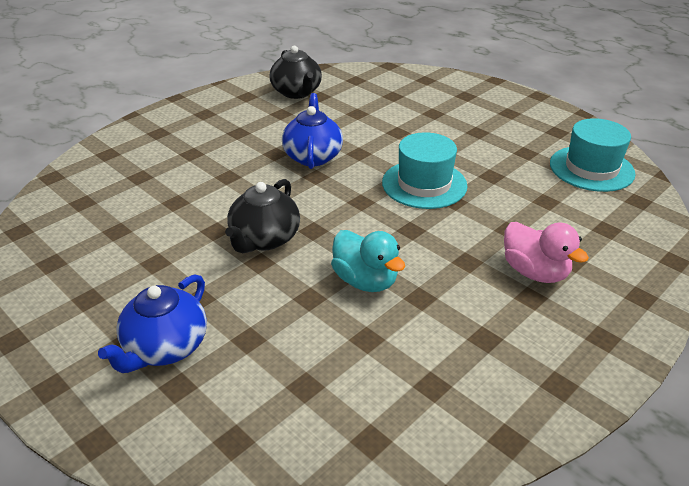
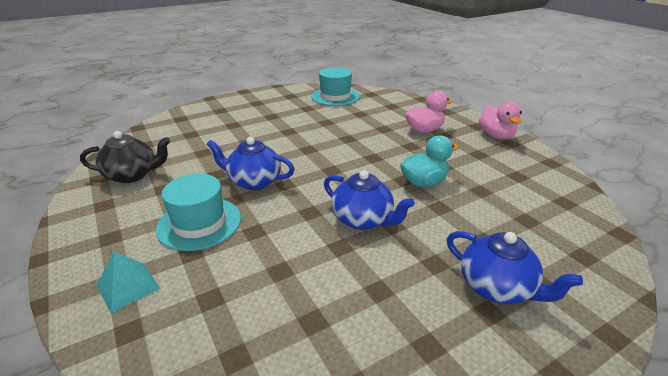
camera: 75 degrees left, 5 degrees down
black teapot [225,179,300,253] -> blue teapot [324,170,415,230]
turquoise hat [382,132,467,209] -> turquoise hat moved to [156,174,241,251]
none -> turquoise pyramid [96,252,160,314]
none -> pink duck [479,101,522,139]

